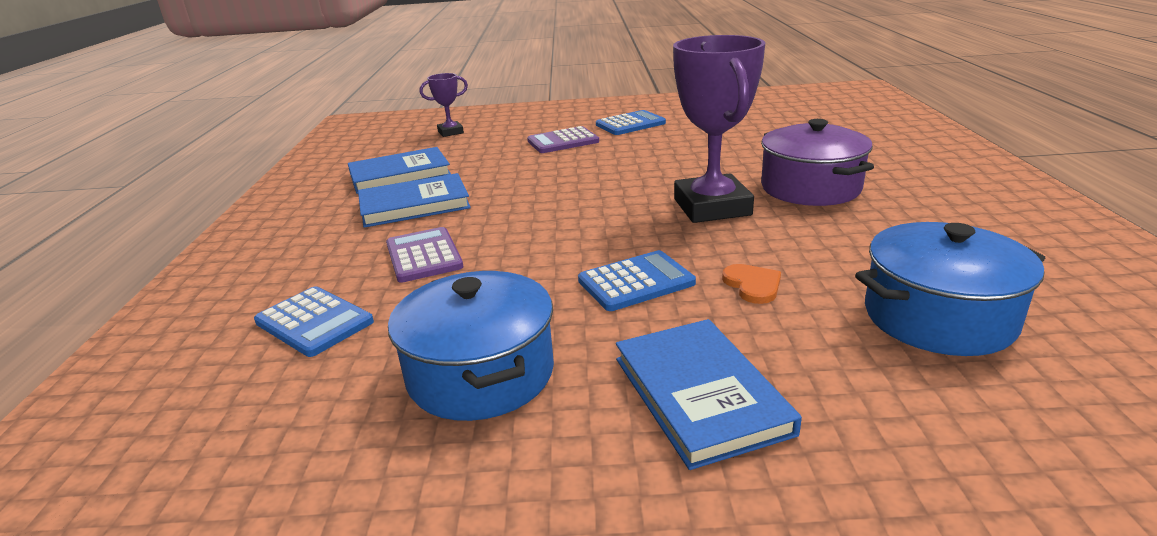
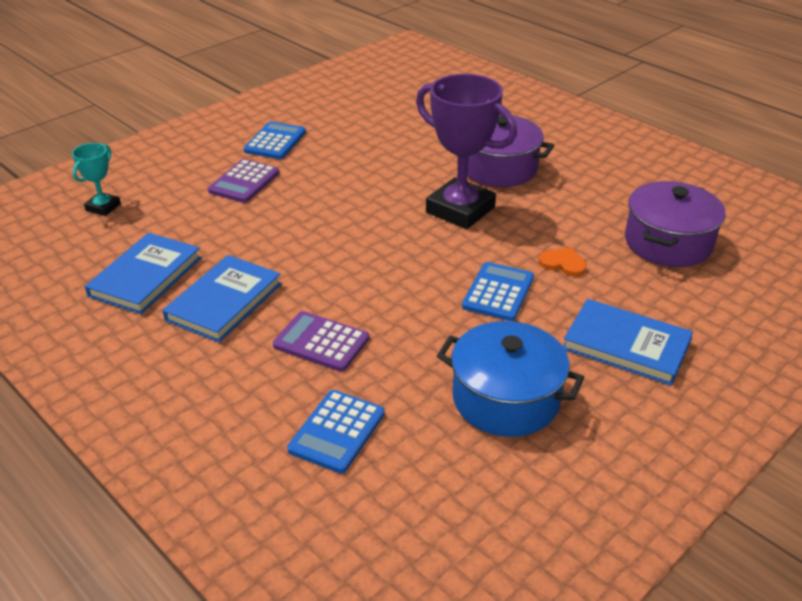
camera: 45 degrees left, 10 degrees up
blue calculator [254,286,374,357] -> blue calculator turned 120 degrees clockwise [287,390,385,474]
purple trophy [420,73,468,137] -> turquoise trophy [72,143,121,216]
blue pot [855,222,1045,356] -> purple pot [625,181,726,267]

